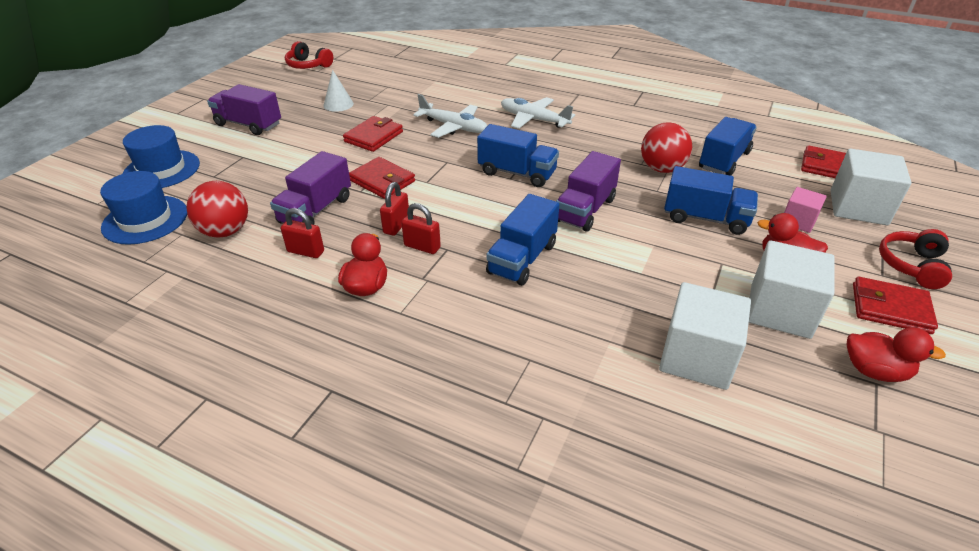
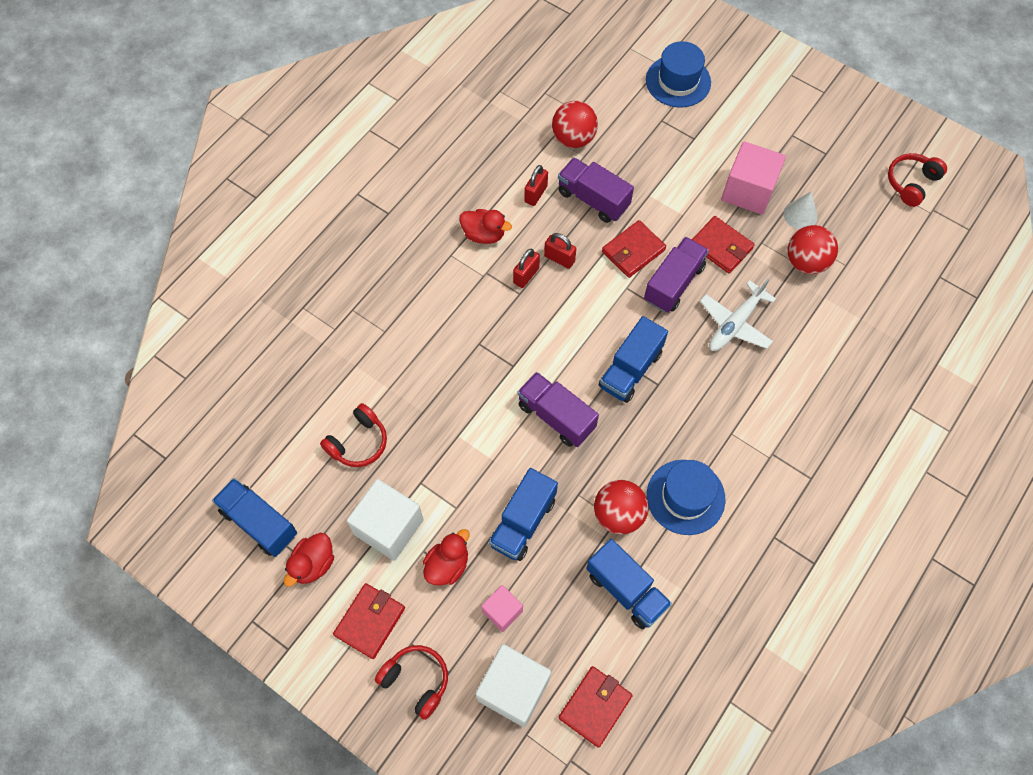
camera: 100 degrees right, 25 degrees up
blue hat [100,171,187,245] -> blue hat moved to [647,460,725,535]
purple truck [207,84,281,135] -> purple truck moved to [644,237,709,312]
blue truck [486,194,560,286] -> blue truck moved to [212,478,297,557]
white plane [501,97,575,129] -> none
white cube [659,282,751,390] -> red headphones [320,403,387,467]
none -> pink cube [721,141,786,215]
none -> red ball [788,225,838,274]

